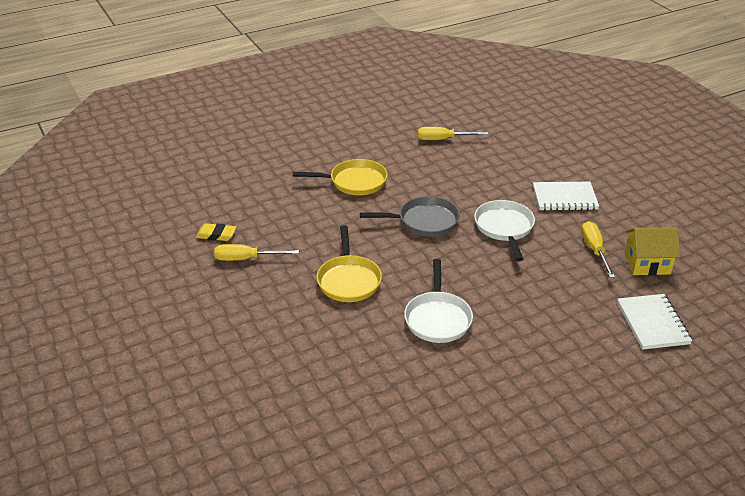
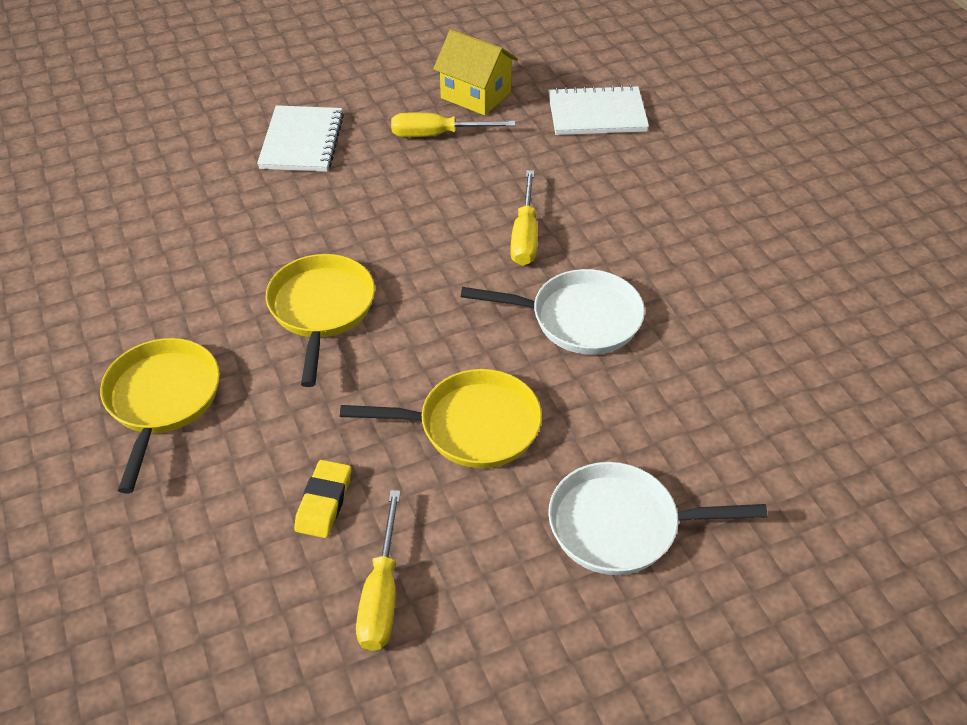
camera: 85 degrees left, 10 degrees up
yellow eraser [196,223,236,241] -> yellow eraser moved to [294,460,351,538]
grey pan [360,196,460,236] -> yellow pan [266,254,375,387]
yellow screwdriver [418,127,489,140] -> yellow screwdriver moved to [510,170,538,266]
white pan [474,200,535,261] -> white pan moved to [548,462,768,575]
yellow house [625,227,680,275] -> yellow house turned 60 degrees counterclockwise [433,29,518,115]

